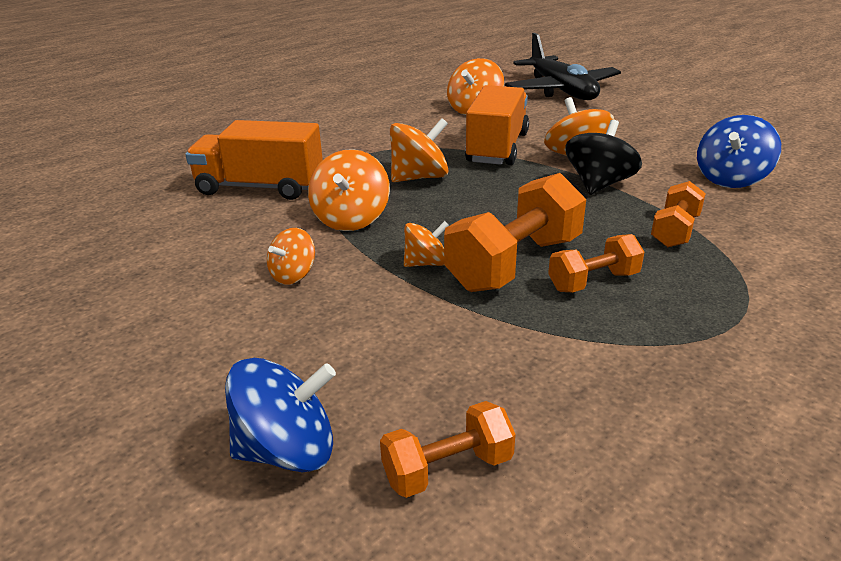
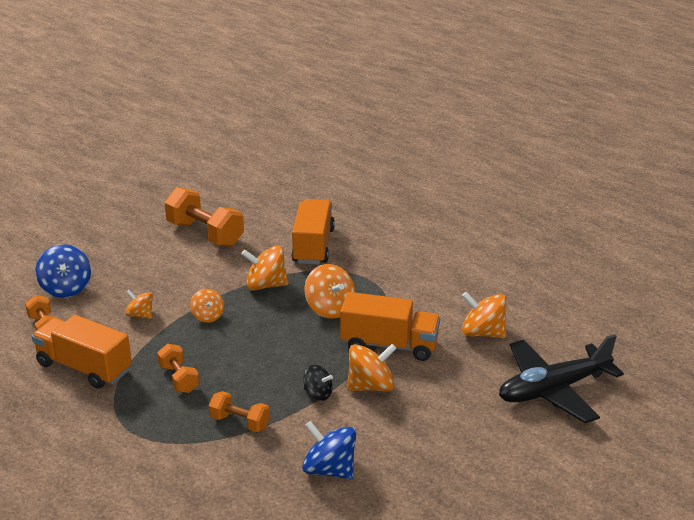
camera: 85 degrees right, 0 degrees up
orange spinning top [267,228,315,284] -> orange spinning top moved to [125,290,153,319]
orange dumbbell [444,173,586,292] -> orange dumbbell moved to [164,187,244,247]
black spinning top [565,120,642,195] -> black spinning top [303,365,333,401], size x0.62
none -> orange truck [32,315,132,389]

